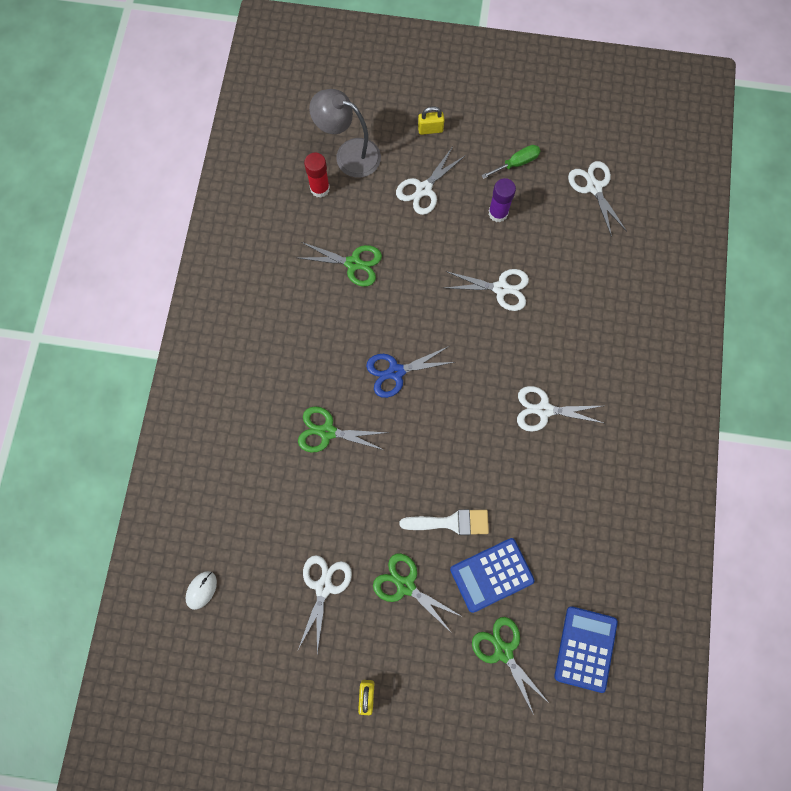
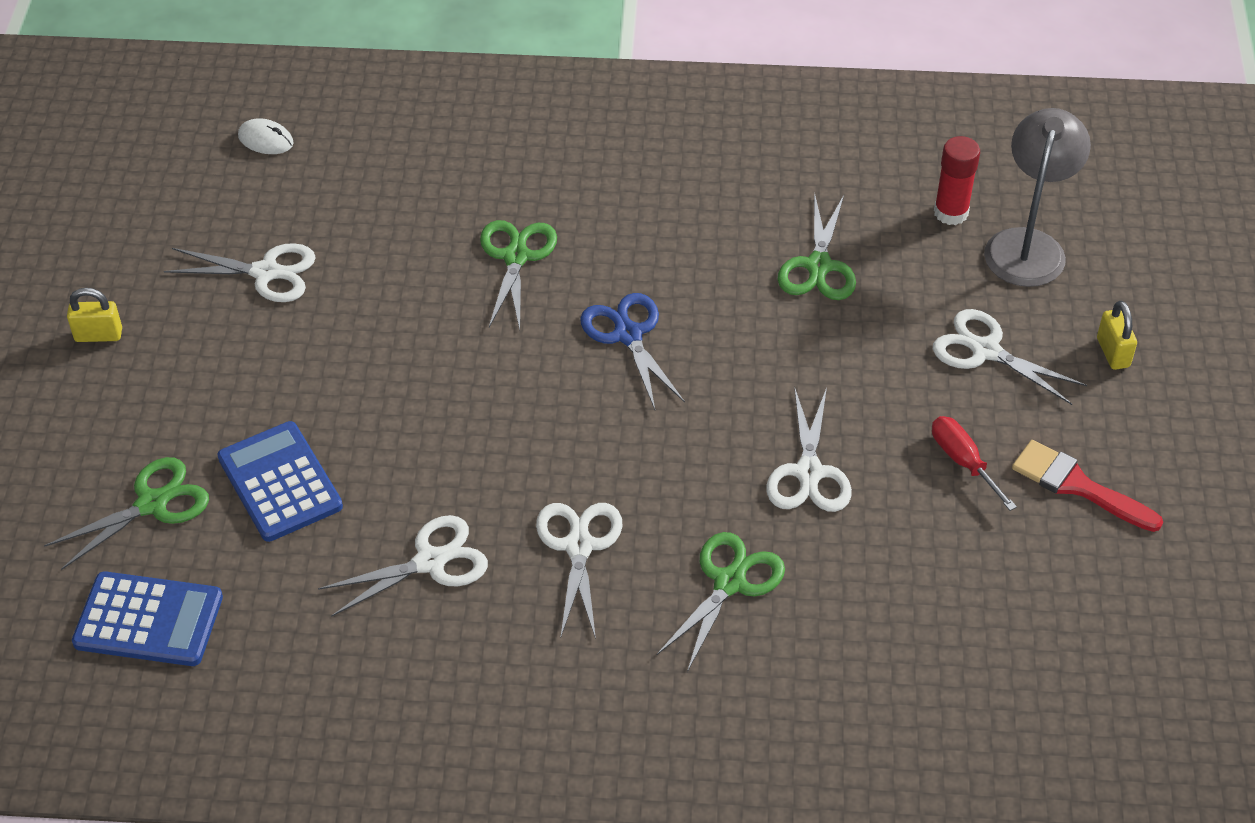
camera: 85 degrees right, 25 degrees down
green scissors [373,553,463,632] -> green scissors moved to [657,532,785,672]
white brush [400,509,489,535] -> none
green screwdriver [481,145,540,179] -> red brush [1012,440,1163,532]
purple glue stick [488,178,516,222] -> red screwdriver [932,416,1017,511]
white scissors [568,161,627,237] -> white scissors moved to [318,515,488,617]

